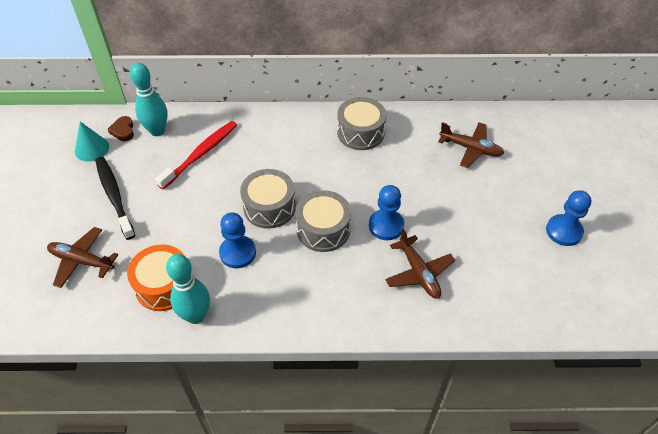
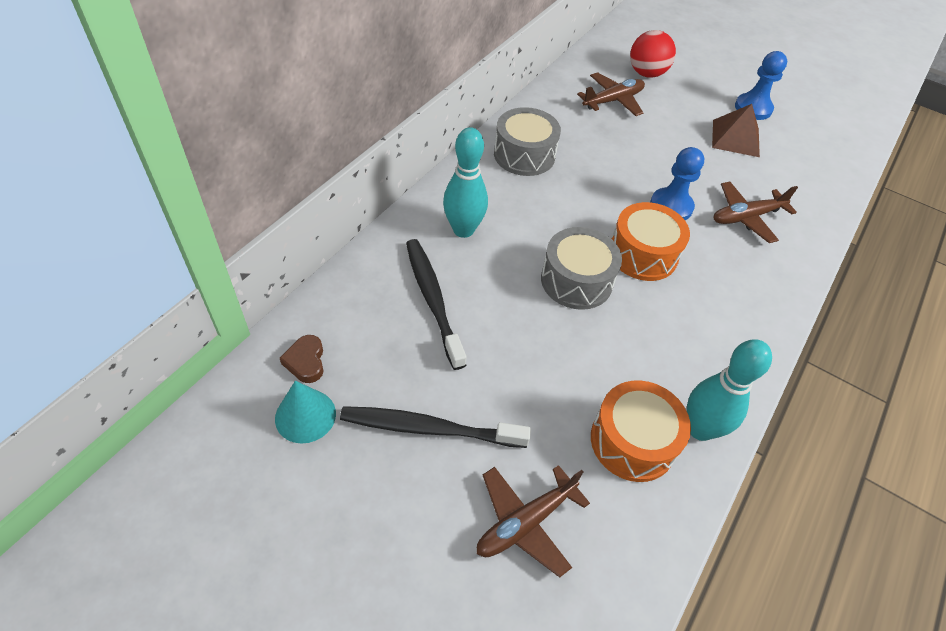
camera: 60 degrees left, 0 degrees up
brown heart [108,116,134,141] -> brown heart turned 60 degrees clockwise [280,335,324,383]
turquoise bowling pin [130,63,168,136] -> turquoise bowling pin moved to [443,127,488,238]
red toothbrush [155,121,237,189] -> black toothbrush [406,239,467,370]
blue pawn [219,212,256,268] -> none
grey drum [295,190,351,252] -> orange drum [612,202,690,281]
brown plane [385,229,455,299] -> brown plane turned 150 degrees clockwise [713,181,798,243]
none -> red ball [630,30,676,78]
none -> brown pyramid [712,104,760,157]

